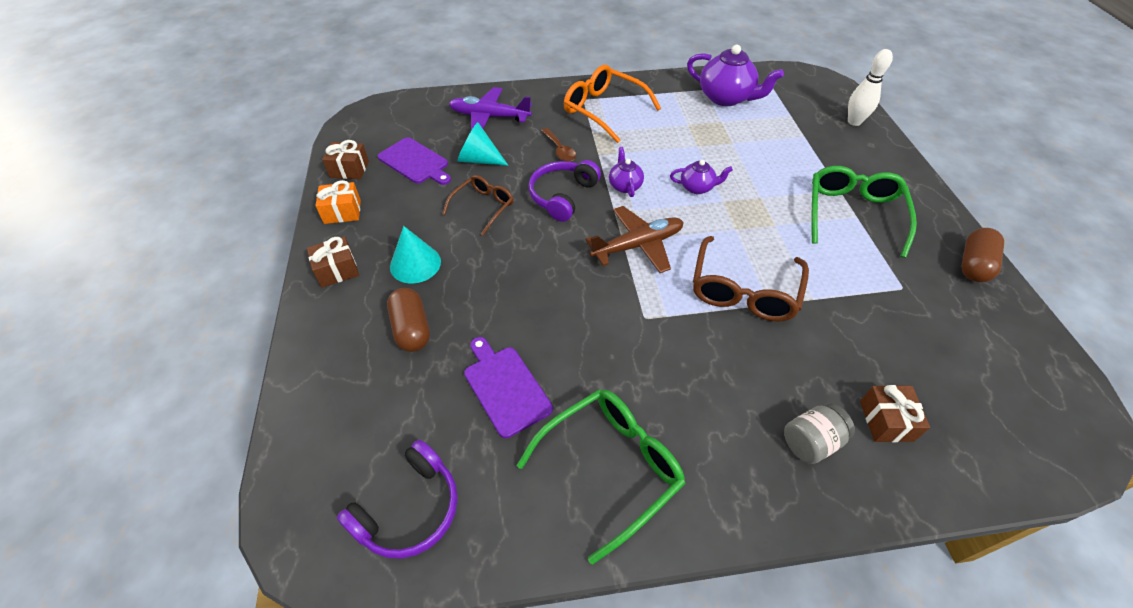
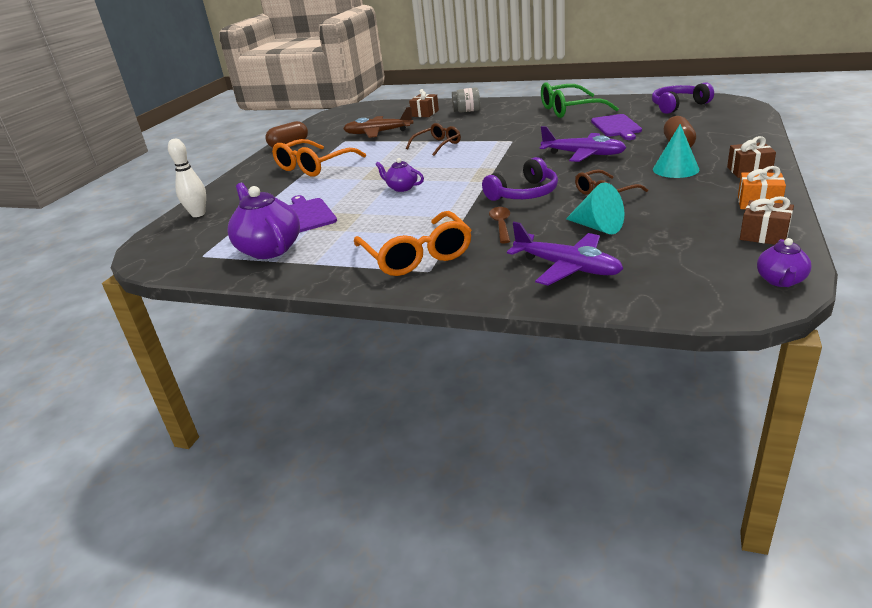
camera: 150 degrees left, 20 degrees down
purple cutting board [378,137,451,185] -> purple cutting board moved to [289,195,337,232]
brown plane [585,206,684,273] -> brown plane moved to [343,107,414,138]
purple teapot [609,147,644,197] -> purple teapot moved to [757,238,812,287]
brown glasses [693,236,809,321] -> brown glasses [406,123,461,156], size x0.62
green glasses [812,166,917,258] -> orange glasses [272,139,366,177]
none -> purple plane [539,126,627,162]

